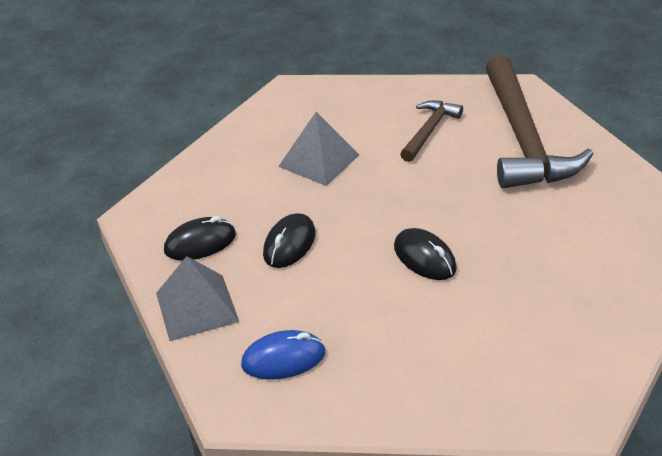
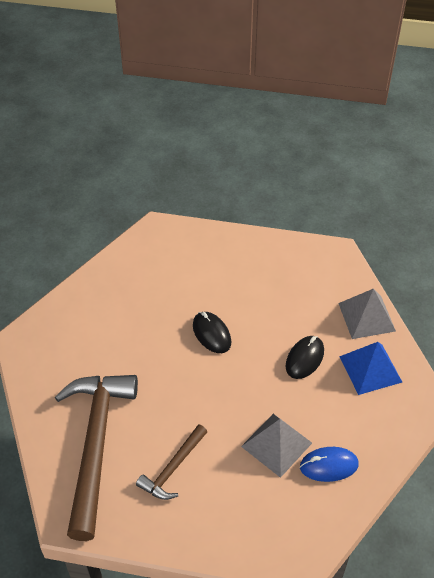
camera: 175 degrees left, 10 degrees up
black mouse [164,216,236,260] -> blue pyramid [339,342,402,395]
blue mouse [241,330,325,380] -> blue mouse moved to [300,447,359,482]

